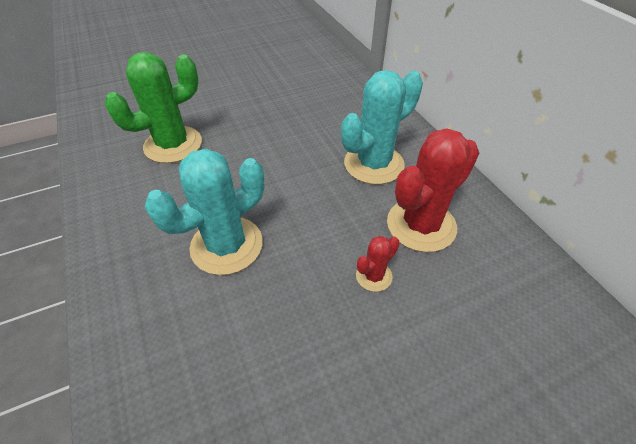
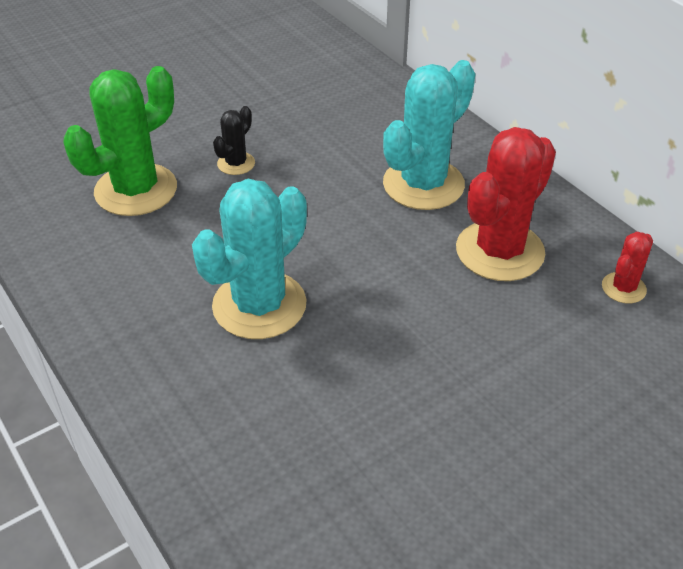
camera: 10 degrees left, 5 degrees down
red cactus [356,236,400,292] -> red cactus moved to [602,231,653,304]
none -> black cactus [213,106,255,175]

